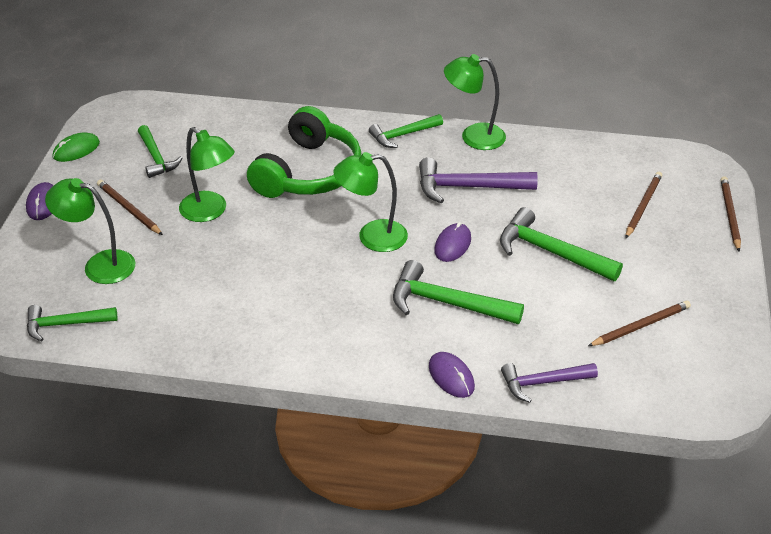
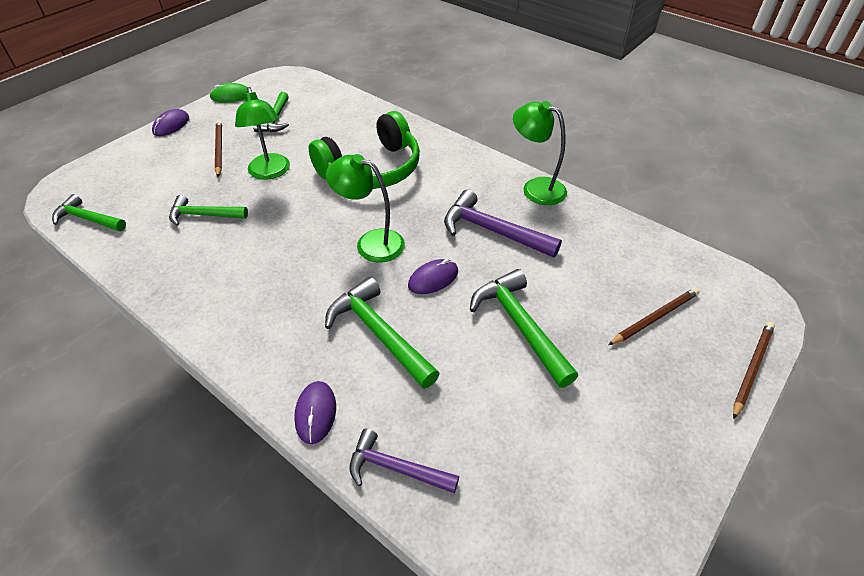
camera: 30 degrees right, 5 degrees up
green lamp [45,178,135,284] -> none
green hammer [369,114,443,148] -> green hammer moved to [169,195,248,226]
brown pencil [588,301,691,346] -> none

